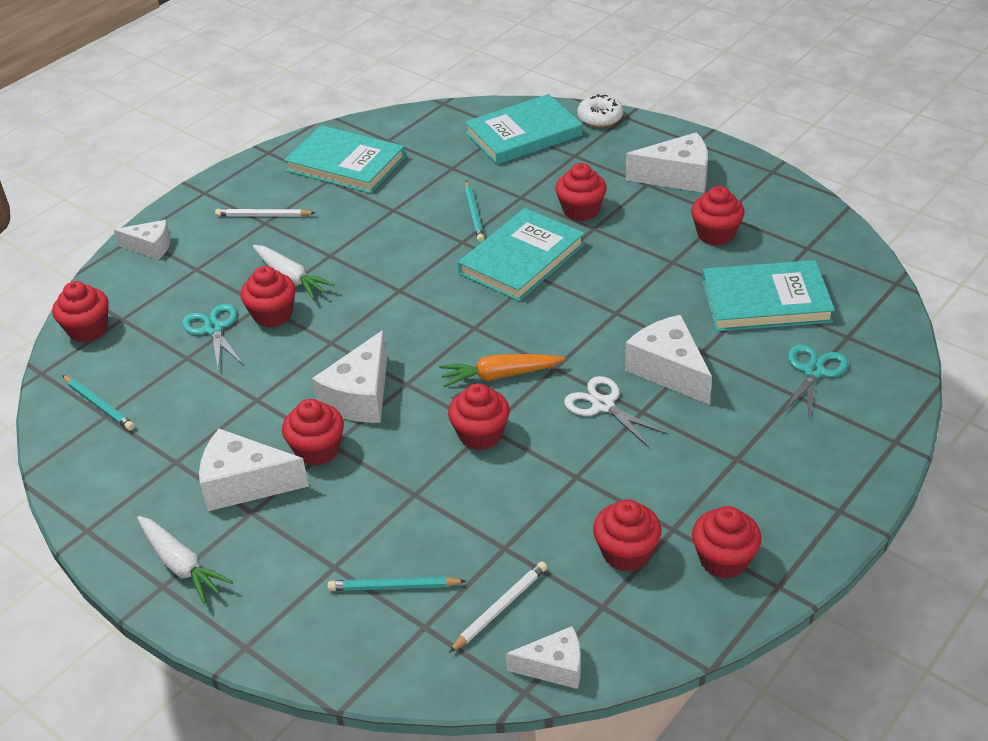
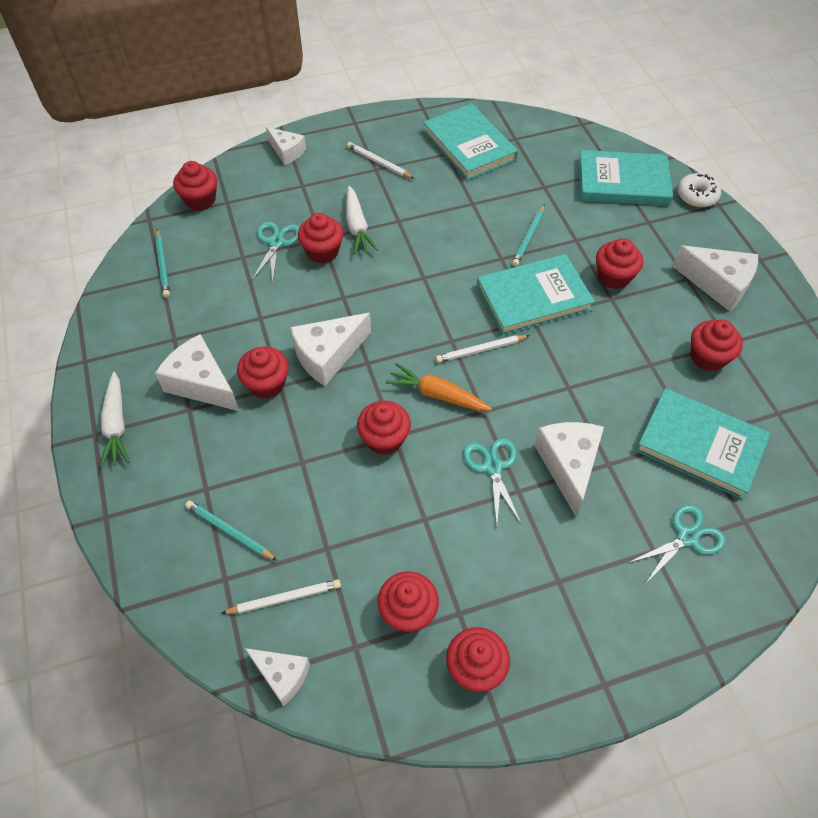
camera: 30 degrees right, 15 degrees up
white scissors [564,376,668,447] -> turquoise scissors [463,438,522,525]
none -> white pencil [436,335,530,363]

